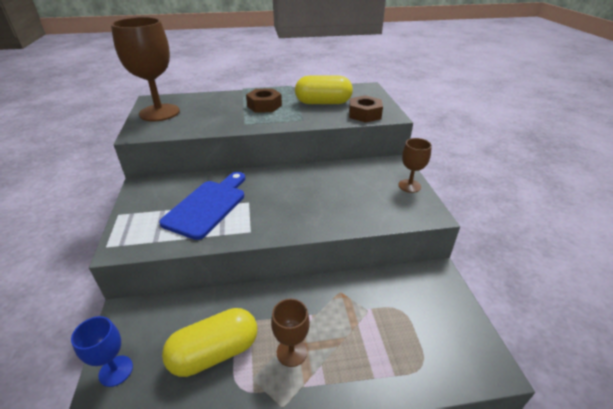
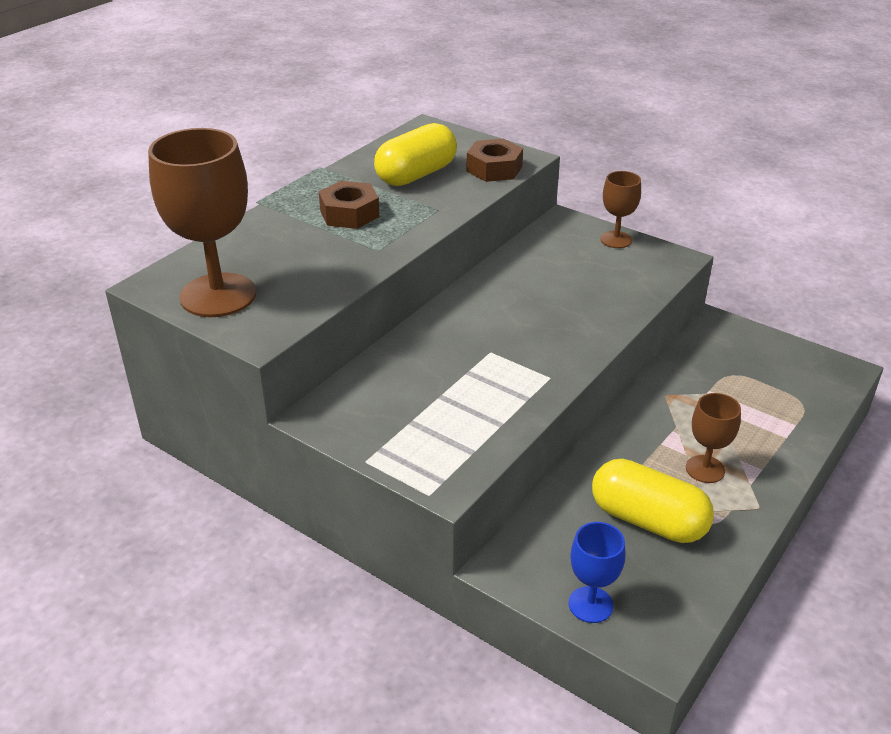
camera: 45 degrees left, 0 degrees up
blue cutting board [159,172,245,240] -> none
yellow capsule [162,308,257,377] -> yellow capsule turned 75 degrees counterclockwise [592,459,714,543]

